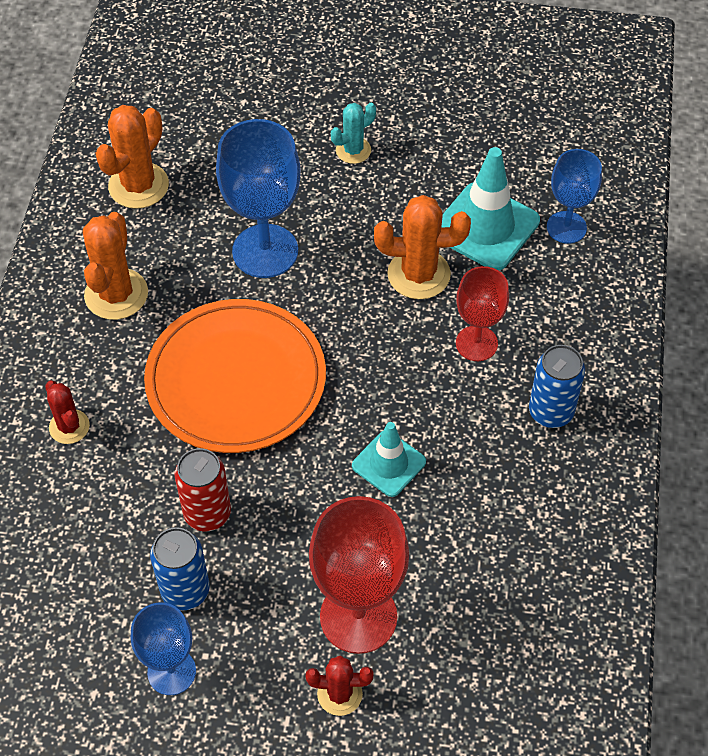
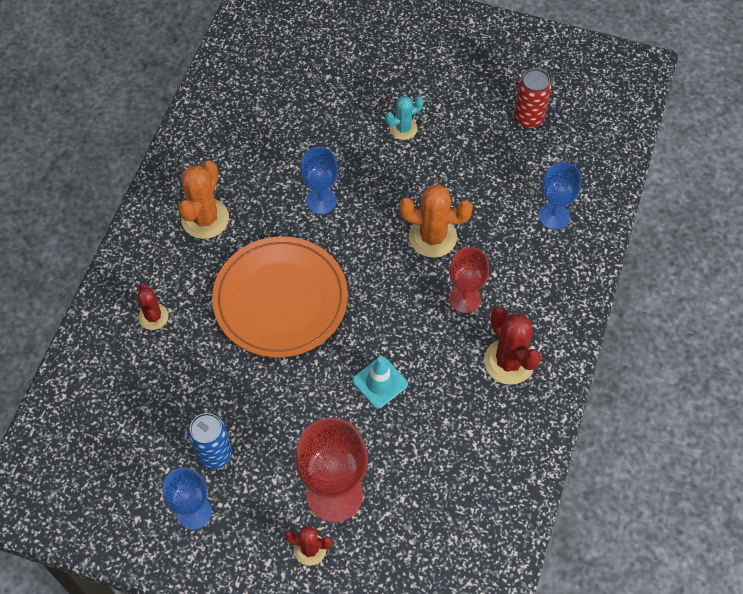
camera: 10 degrees right, 5 degrees up
orange cactus [95,105,169,209] -> none
red can [175,448,231,531] -> red can moved to [514,68,552,128]
blue goblet [216,119,301,278] -> blue goblet [300,147,338,214], size x0.61
turquoise traffic cone [441,147,540,271] -> none
blue can [529,345,585,428] -> red cactus [484,306,541,385]

